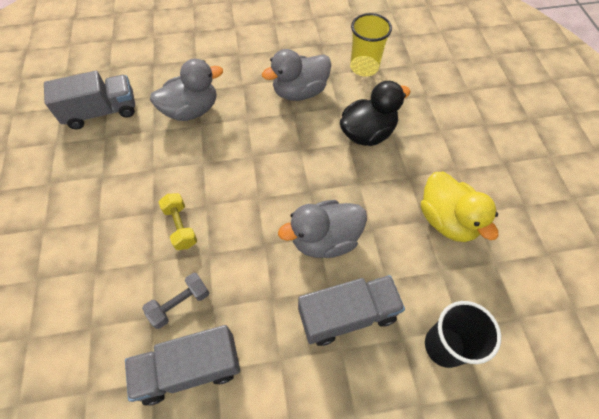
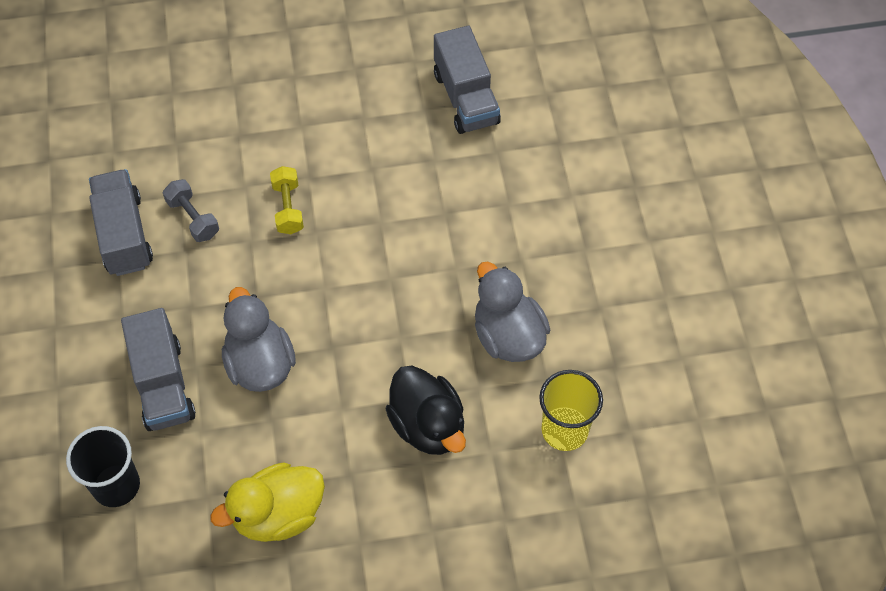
camera: 90 degrees right, 0 degrees up
grey duck [150,59,223,121] -> none
yellow dumbbell [159,193,197,250] -> yellow dumbbell turned 75 degrees counterclockwise [270,166,304,234]

